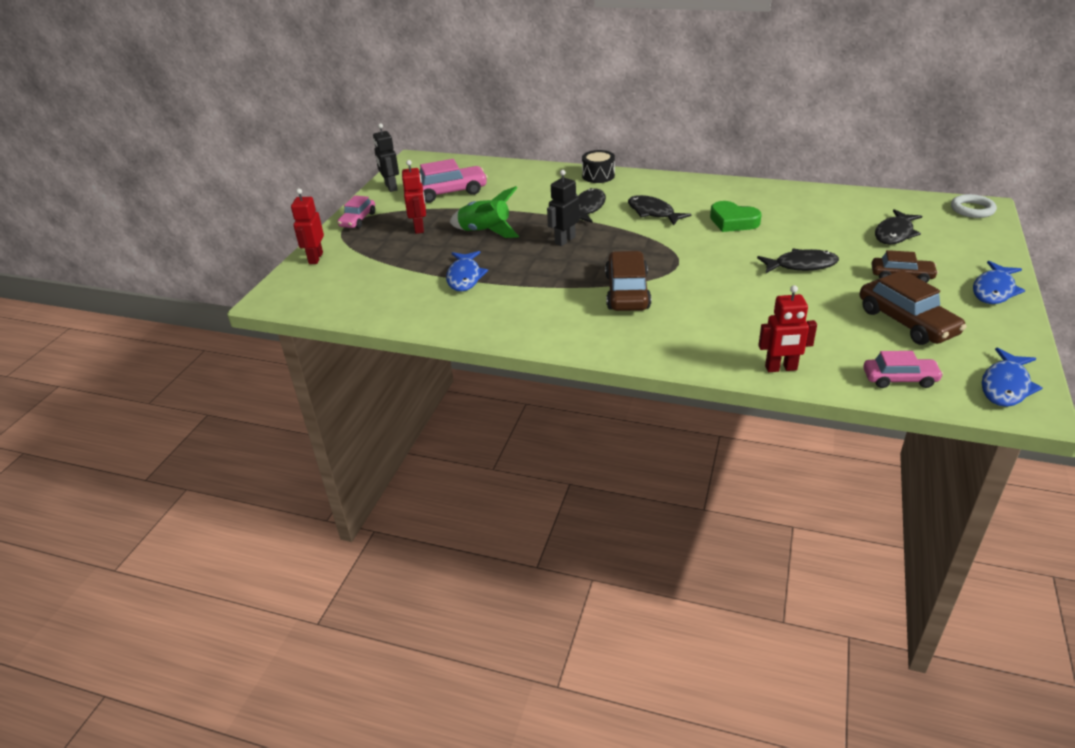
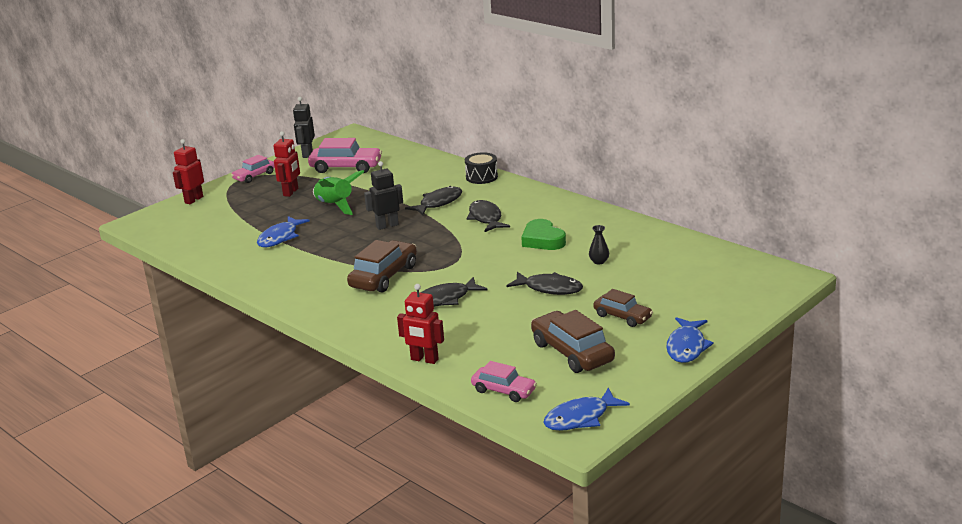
camera: 25 degrees right, 10 degrees down
brown car [860,270,966,345] -> brown car turned 150 degrees clockwise [531,310,615,373]
black fish [875,209,922,244] -> black fish moved to [420,277,488,307]
white ring [951,194,997,218] -> none
blue fish [973,261,1025,304] -> blue fish turned 45 degrees counterclockwise [666,317,714,363]
none -> black vase [589,225,609,264]

